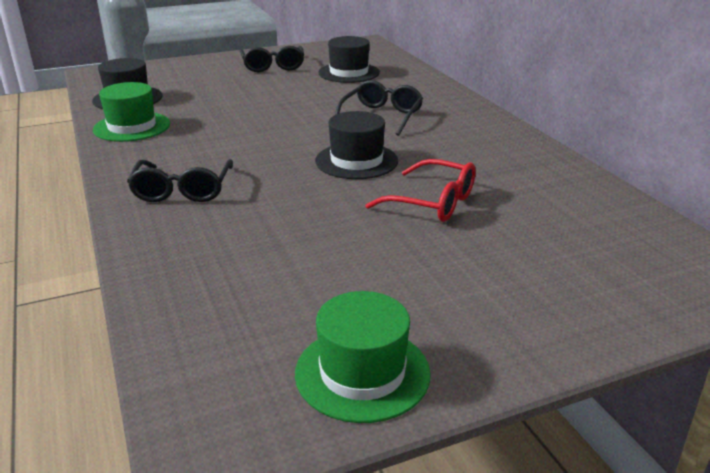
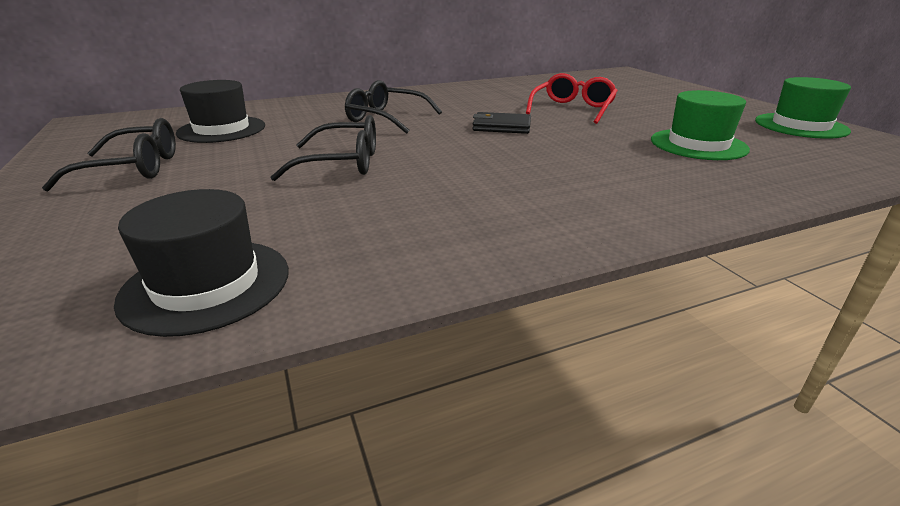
camera: 90 degrees left, 0 degrees up
green hat [93,82,170,142] -> green hat moved to [651,90,750,160]
black glasses [127,159,233,202] -> black glasses moved to [271,115,376,181]
black hat [315,111,398,179] -> black wallet [472,112,531,134]

